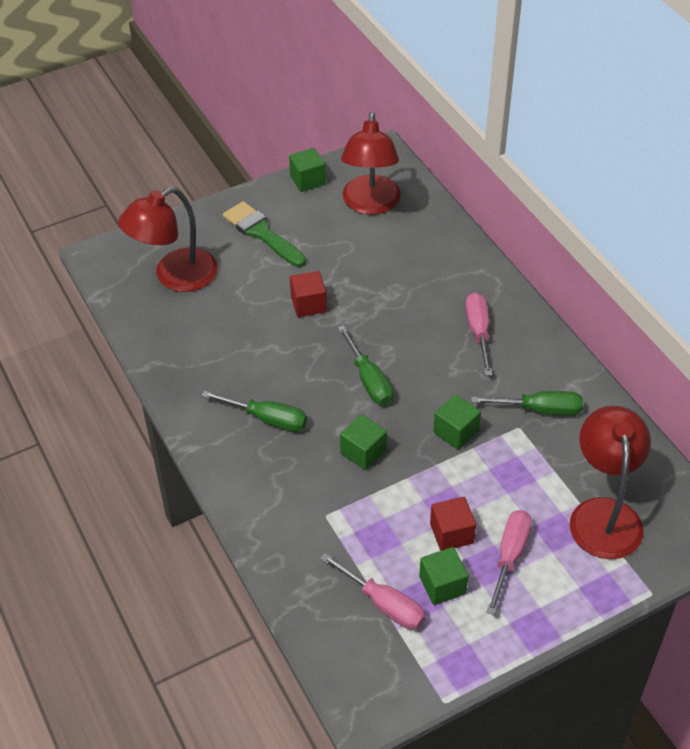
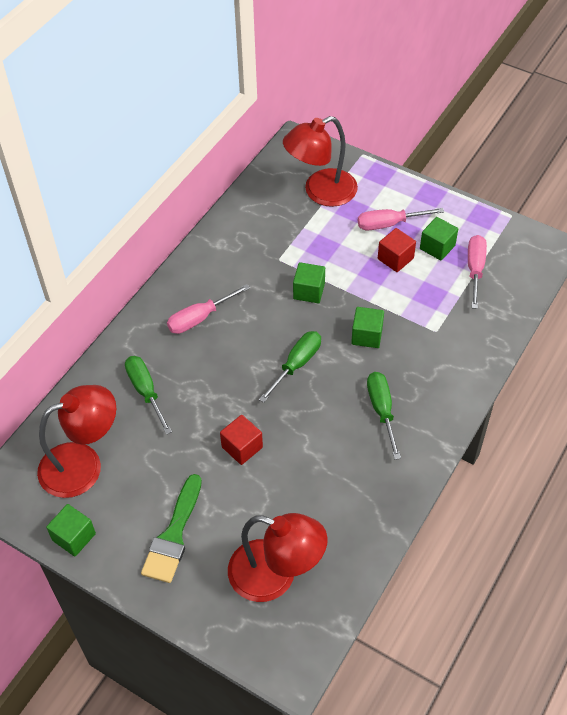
camera: 120 degrees left, 5 degrees up
green screwdriver [471,391,583,416] -> green screwdriver moved to [125,356,172,435]

